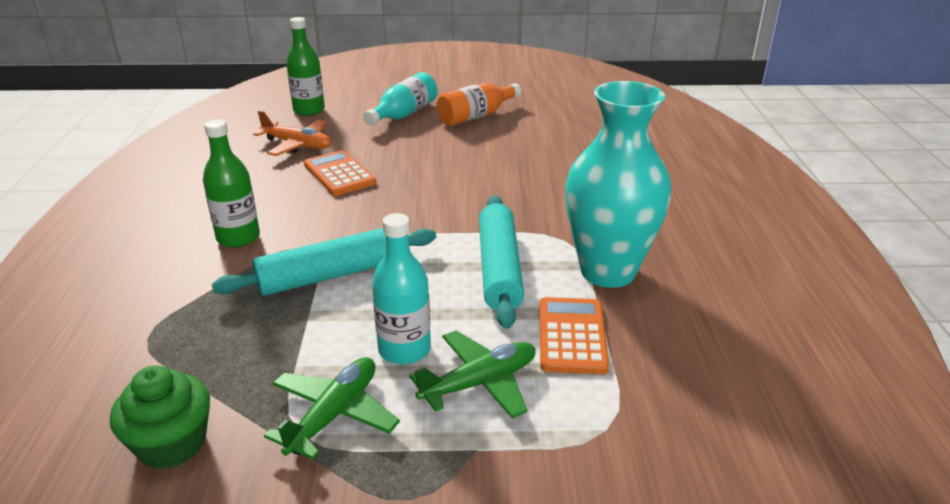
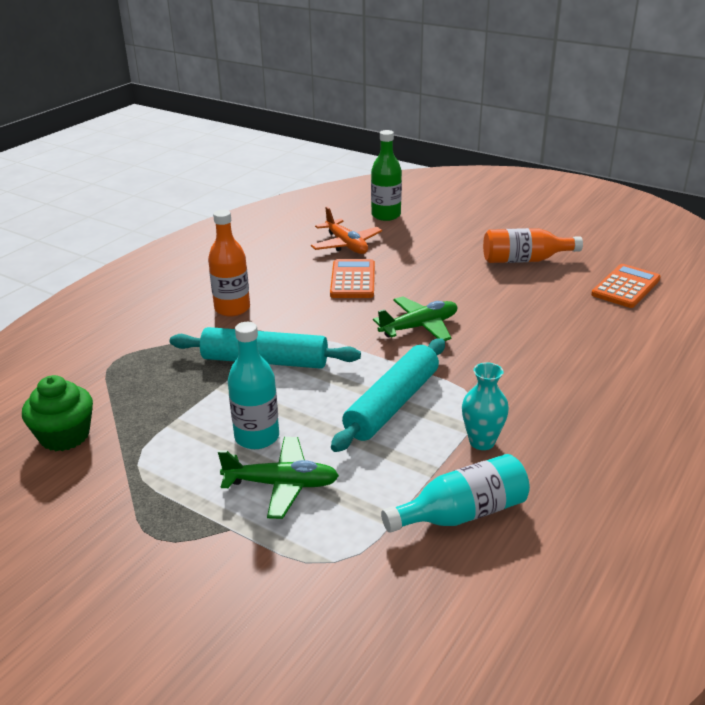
camera: 35 degrees right, 0 degrees up
green bottle [203,119,260,247] -> orange bottle [208,210,250,317]
green plane [264,357,400,459] -> green plane moved to [373,296,458,341]
turquoise bottle [363,72,438,126] -> turquoise bottle moved to [381,454,530,533]
orange calculator [539,297,609,374] -> orange calculator moved to [591,264,661,308]
turquoise vase [565,81,671,288] -> turquoise vase [462,362,509,450], size x0.46

